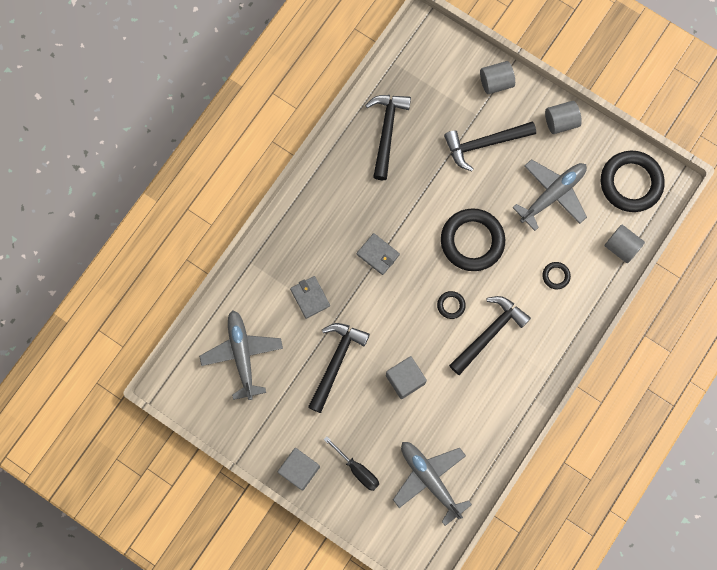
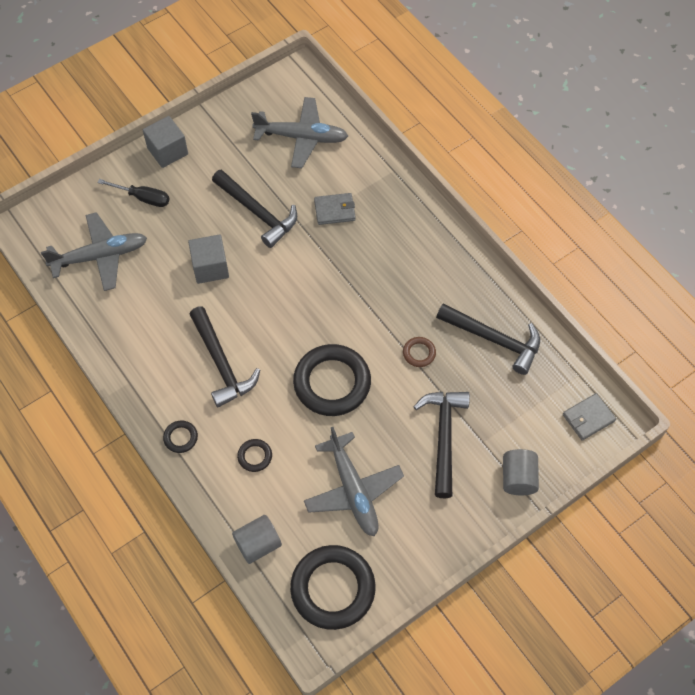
camera: 110 degrees right, 15 degrees down
black screwdriver [324,436,379,491] -> black screwdriver turned 135 degrees counterclockwise [97,179,170,207]
grey wallet [357,233,400,275] -> grey wallet moved to [563,393,616,441]
black ring [437,291,466,319] -> black ring moved to [163,420,198,453]
grey cylinder [545,101,582,134] -> none
none -> brown ring [403,337,436,367]

